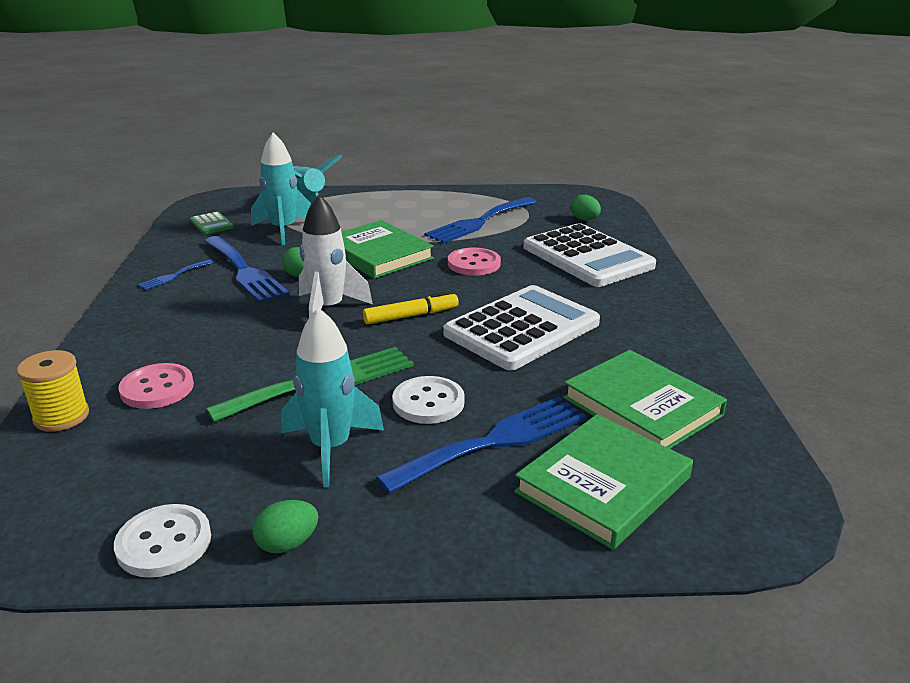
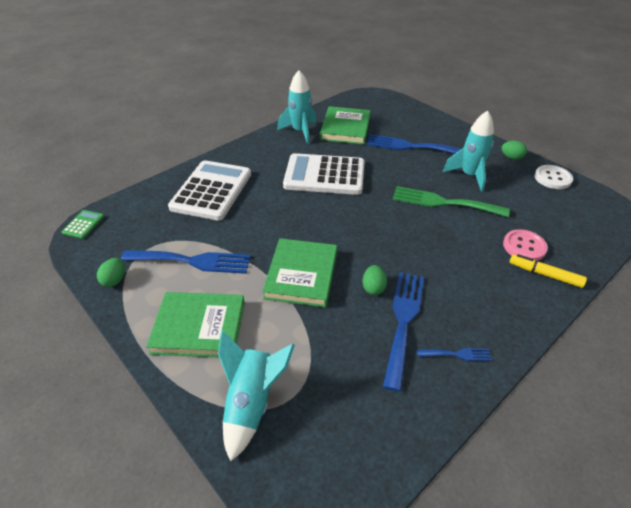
camera: 130 degrees left, 15 degrees up
yellow spool [17,350,89,431] -> none
green calculator [190,212,234,234] -> green calculator moved to [61,210,104,239]
turquoise rocket [251,132,312,245] -> turquoise rocket moved to [277,70,316,144]
white rocket [299,194,373,318] -> none
yellow marker [363,291,459,324] -> yellow marker moved to [509,254,587,288]
white button [392,376,465,424] -> none
pink button [448,248,501,275] -> none
green book [514,414,693,550] -> green book moved to [146,292,245,357]
green egg [571,195,601,221] -> green egg moved to [97,258,125,287]

